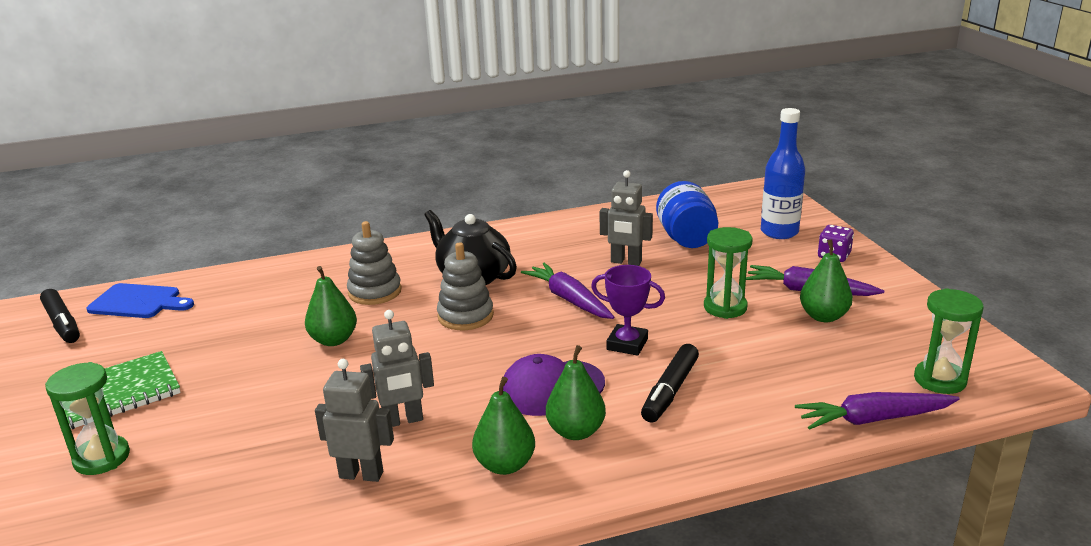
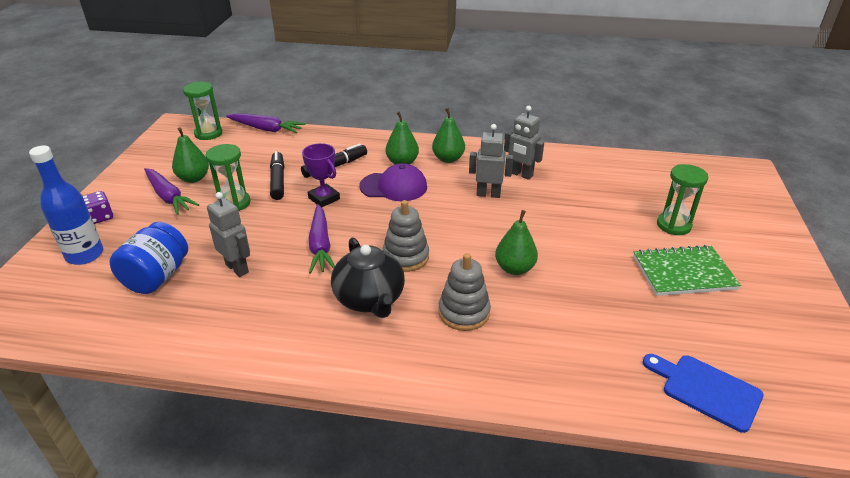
camera: 155 degrees left, 10 degrees up
black marker [40,289,80,343] -> black marker moved to [270,151,284,200]

